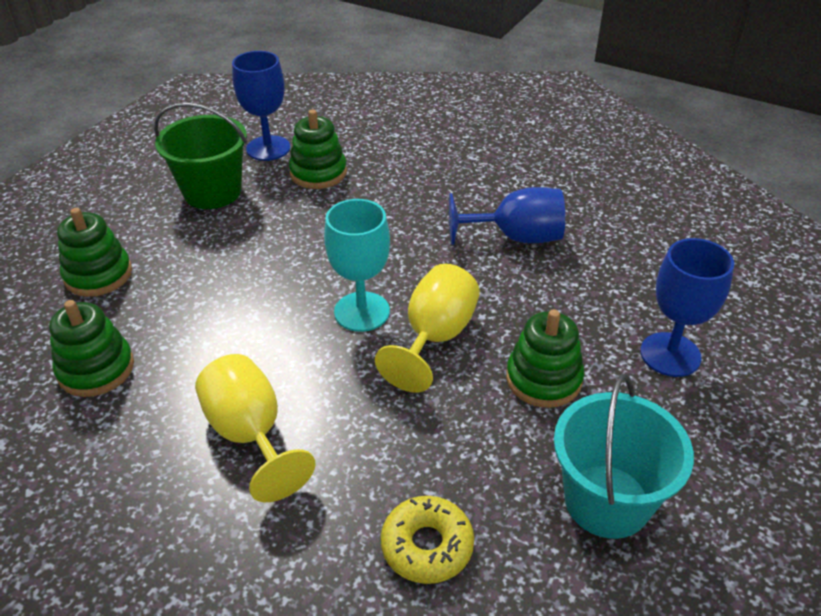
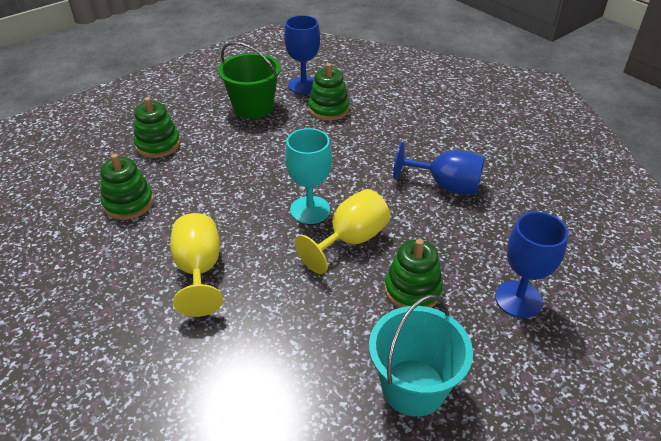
camera: 20 degrees right, 0 degrees up
yellow donut [381,496,474,584] -> none

